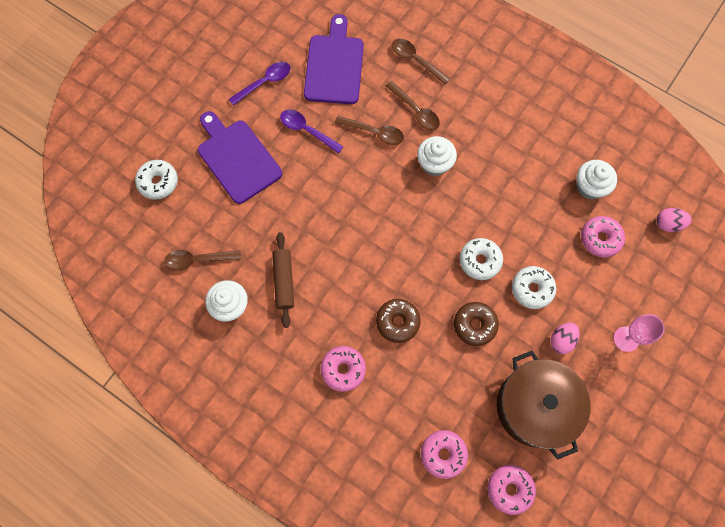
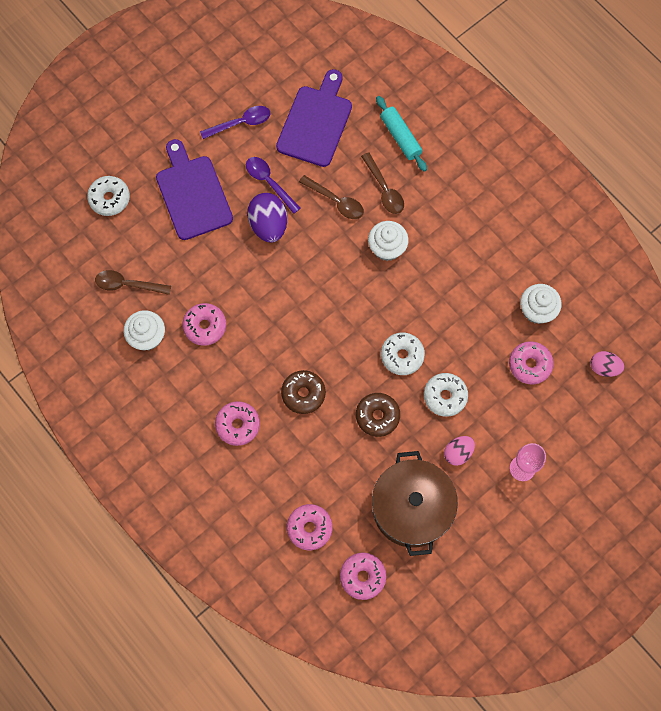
camera: 15 degrees right, 0 degrees up
brown rolling pin [272,232,294,328] -> pink donut [183,303,226,346]
brown spoon [392,39,450,84] -> turquoise rolling pin [376,96,427,172]
none -> purple egg [247,193,287,242]

